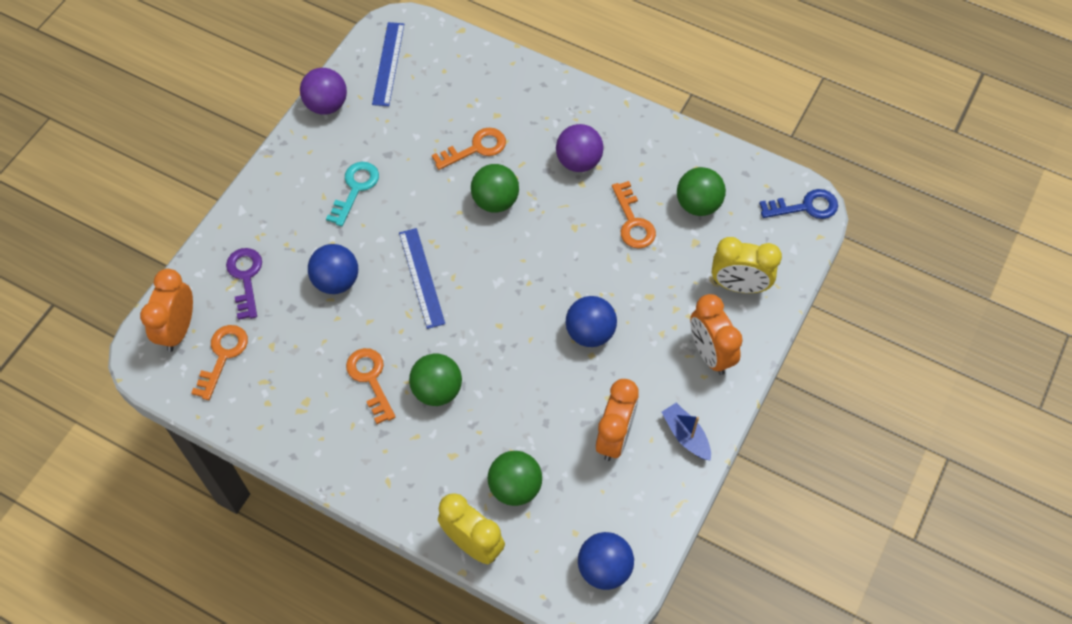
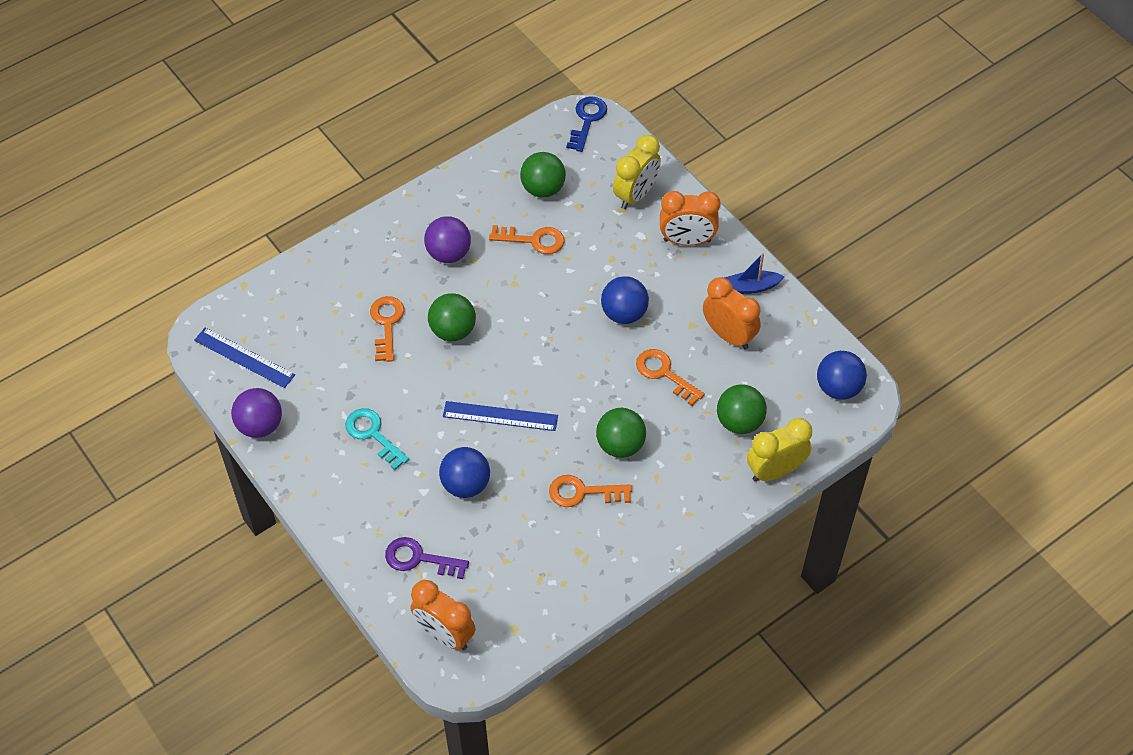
camera: 65 degrees left, 5 degrees down
orange key [191,325,248,400] -> orange key moved to [636,349,705,406]

